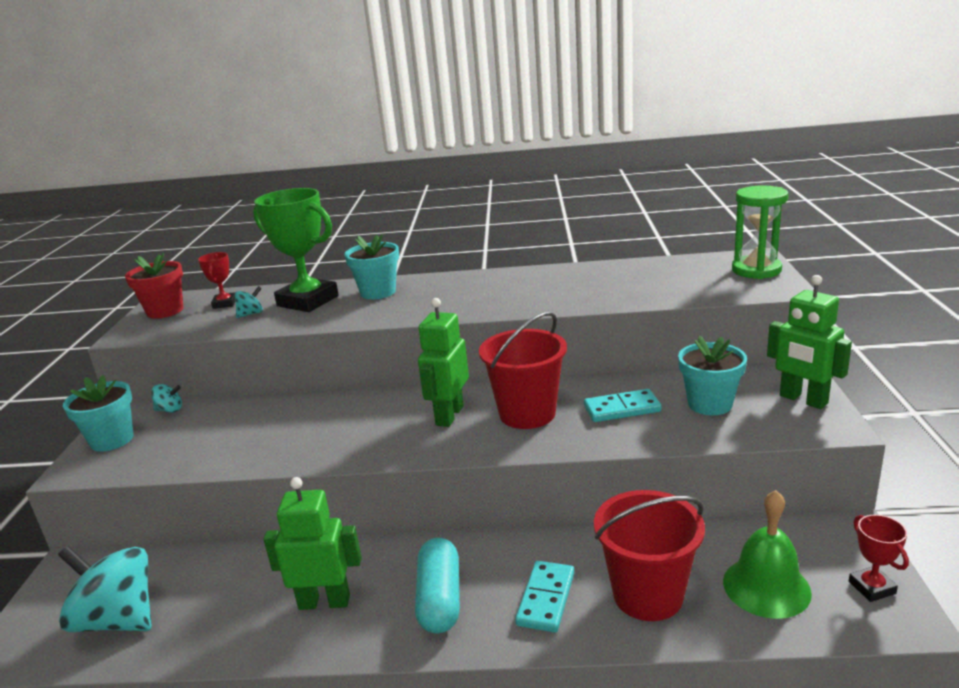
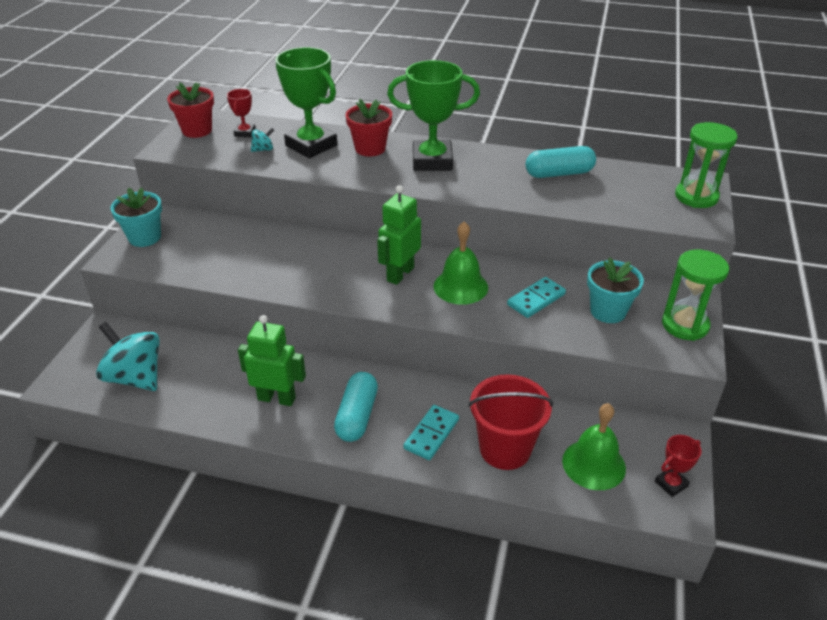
camera: 10 degrees right, 15 degrees up
turquoise spinning top [151,384,182,413] -> none
turquoise flower pot [344,234,399,300] -> red flower pot [346,99,392,156]
red bucket [479,312,567,429] -> green bell [433,221,488,305]
turquoise domino [584,389,661,422] -> turquoise domino turned 45 degrees counterclockwise [507,277,566,318]
green robot [767,275,852,409] -> green hourglass [662,250,729,341]
red trophy [849,515,909,602] -> red trophy turned 60 degrees clockwise [655,435,702,497]
none -> green trophy [387,60,480,171]
none -> turquoise capsule [525,146,596,178]

